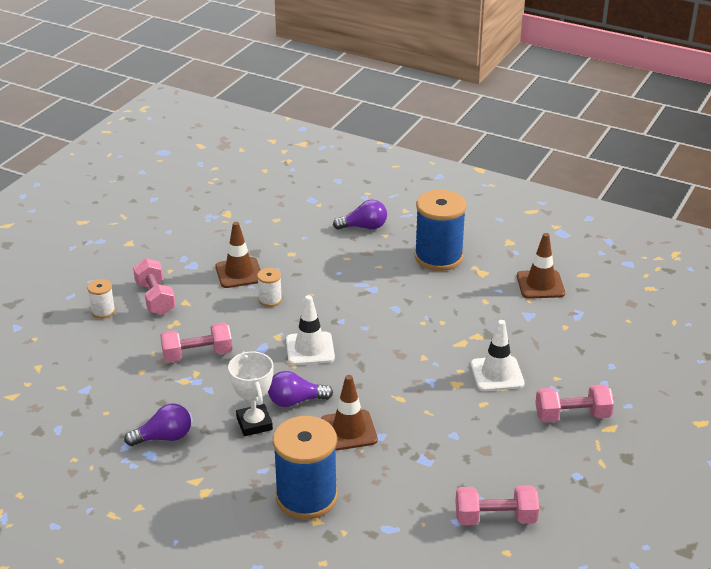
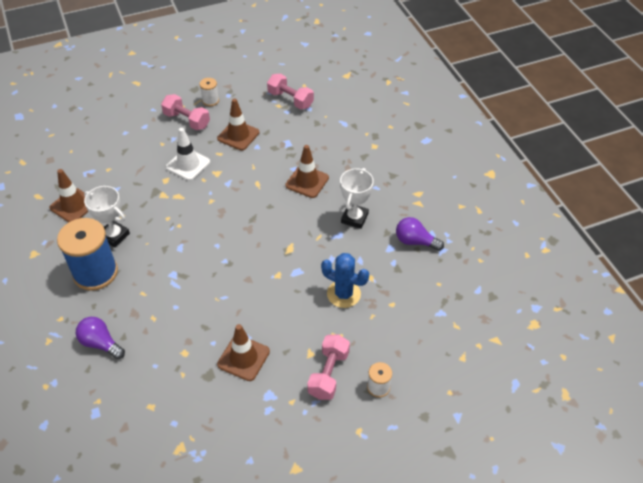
camera: 140 degrees left, 15 degrees up
pink dumbbell [160,322,233,362] -> blue cactus [321,253,369,308]
white spool [257,268,282,307] -> white spool moved to [199,78,219,106]
purple light bulb [268,371,333,407] -> none
blue spool [273,416,338,519] -> none
white traffic cone [286,295,335,365] -> none
none -> white trophy [84,186,130,248]
none -> brown traffic cone [217,98,259,150]

